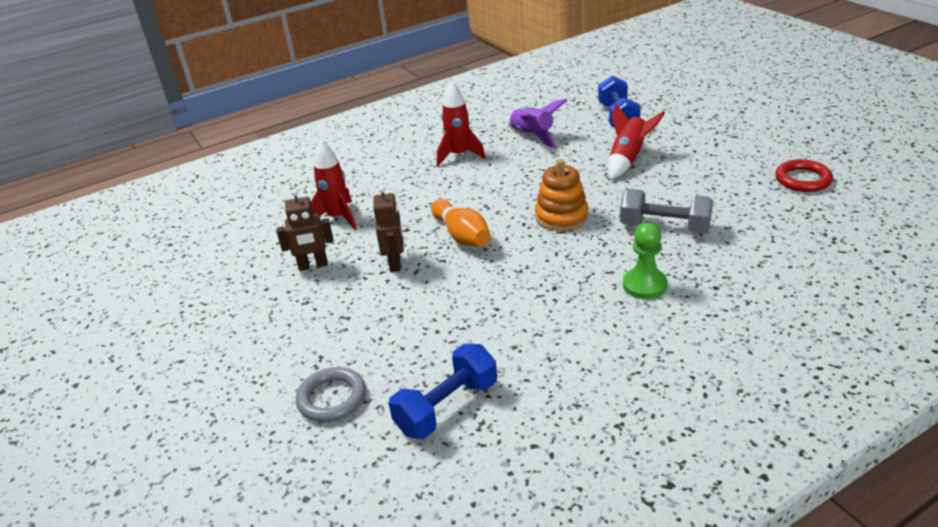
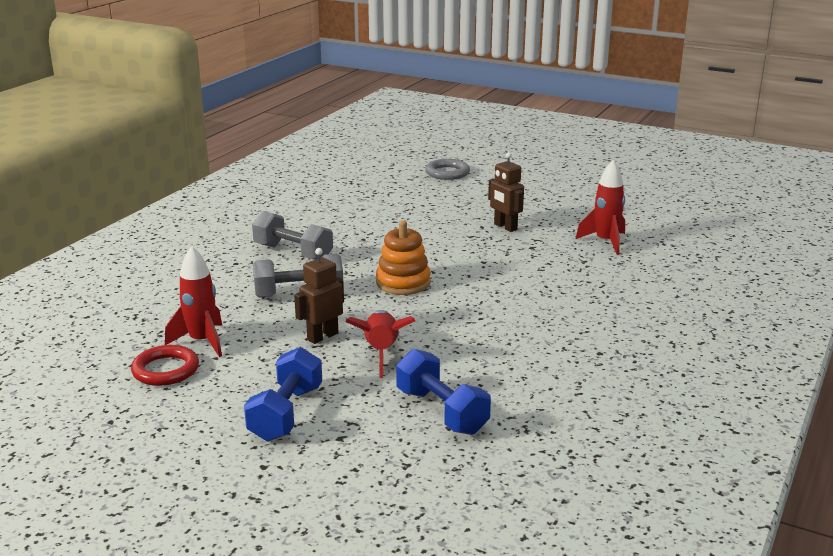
camera: 145 degrees right, 10 degrees down
brown robot [277,189,334,271] -> brown robot moved to [294,248,344,344]
blue dumbbell [389,344,497,439] -> blue dumbbell moved to [244,347,322,442]
orange bowling pin [431,199,491,246] -> none
red rocket [437,81,486,166] -> red rocket moved to [165,246,222,357]
purple rocket [507,99,567,148] -> none
green pawn [623,223,668,299] -> grey dumbbell [252,211,333,260]

